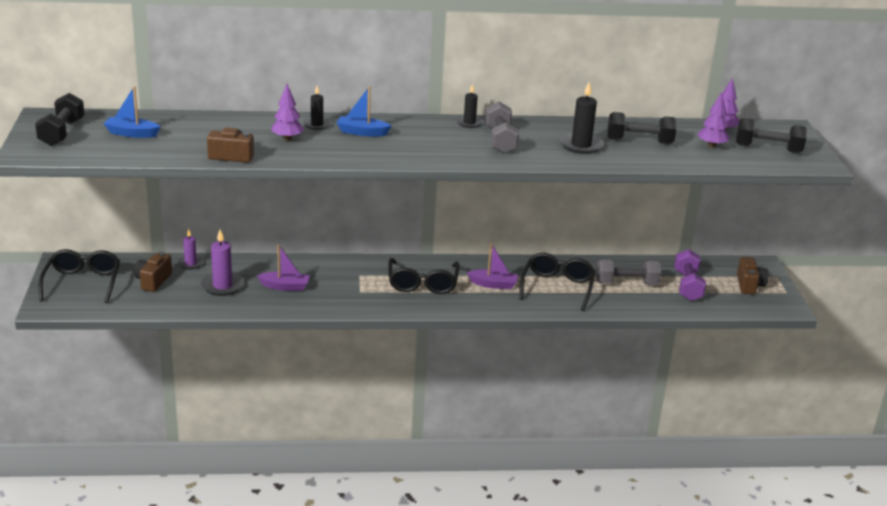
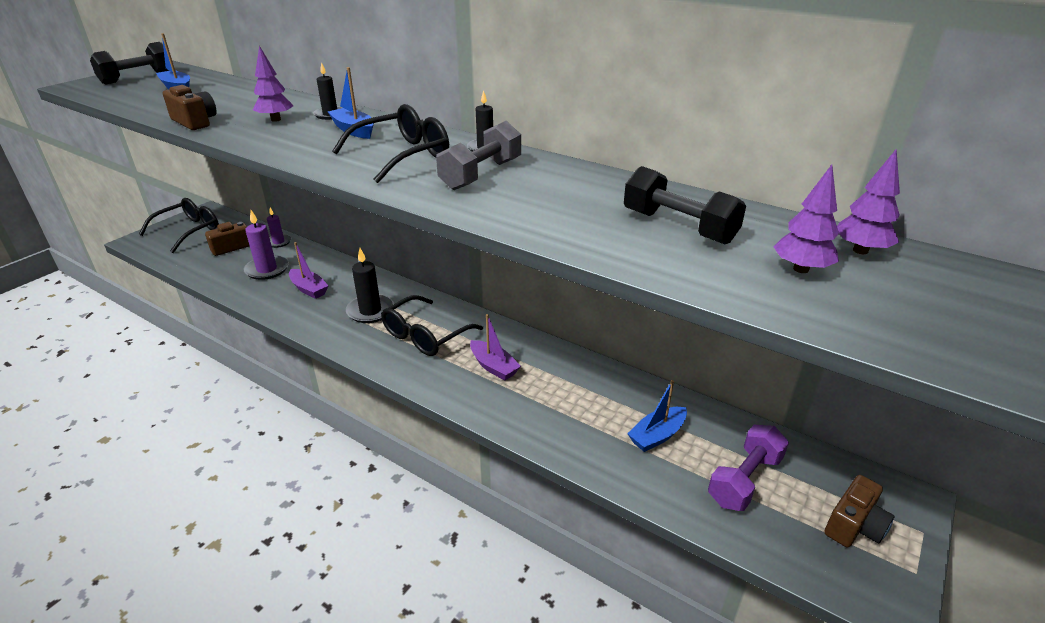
camera: 40 degrees right, 5 degrees up
black glasses [520,253,595,311] -> black glasses moved to [332,104,449,183]
black candle [559,82,604,154] -> black candle moved to [346,248,394,323]
grey dumbbell [596,259,661,285] -> blue boat [627,380,687,452]
black dumbbell [736,118,807,153] -> none

